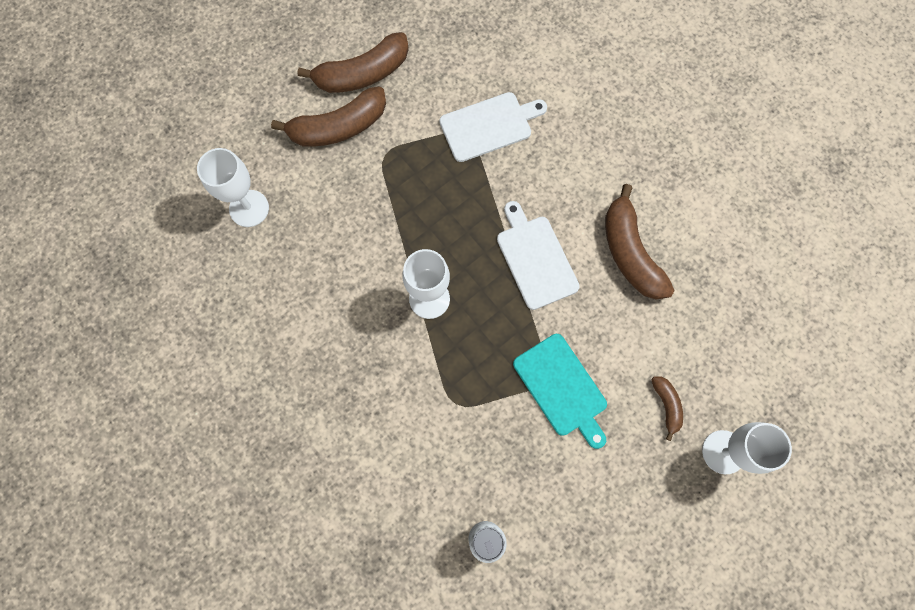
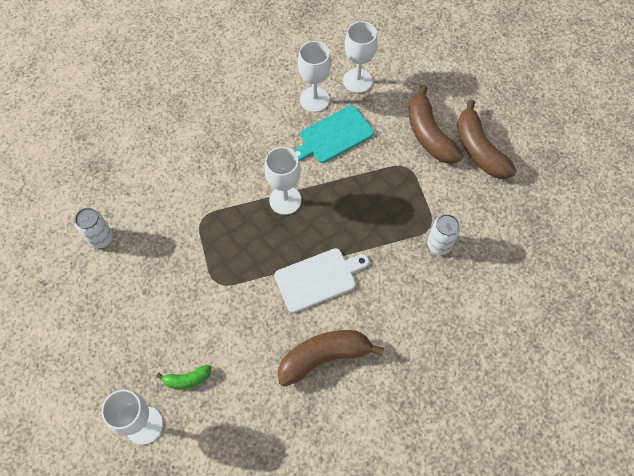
camera: 90 degrees right, 10 degrees down
white cutting board [439,92,547,162] -> white can [427,214,460,255]
turquoise cutting board [513,334,607,449] -> turquoise cutting board moved to [293,105,374,163]
brown banana [651,376,683,441] -> green banana [156,365,211,389]
none -> white goblet [298,41,331,112]

